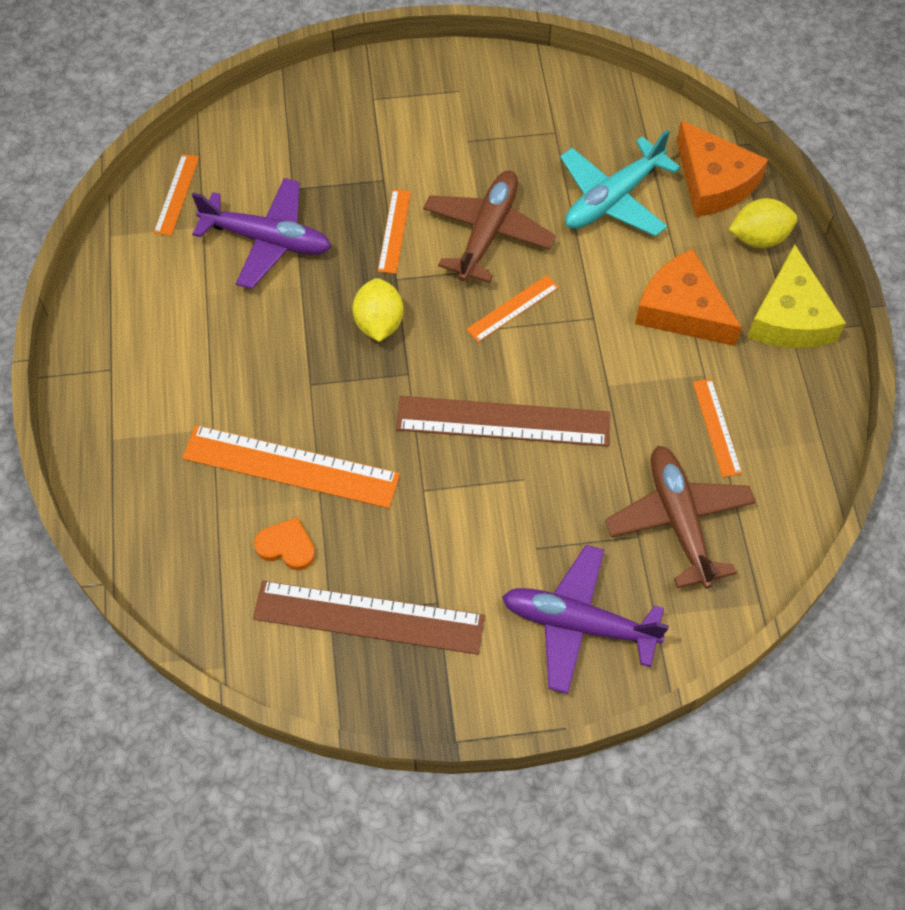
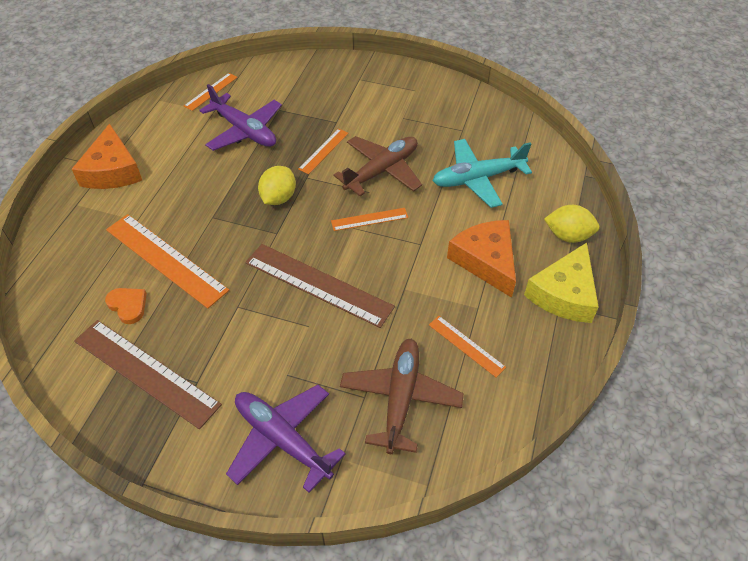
camera: 25 degrees right, 10 degrees down
orange cheese [676,120,769,217] -> orange cheese moved to [72,124,142,189]
orange ruler [693,379,742,477] -> orange ruler turned 60 degrees counterclockwise [429,316,506,377]

